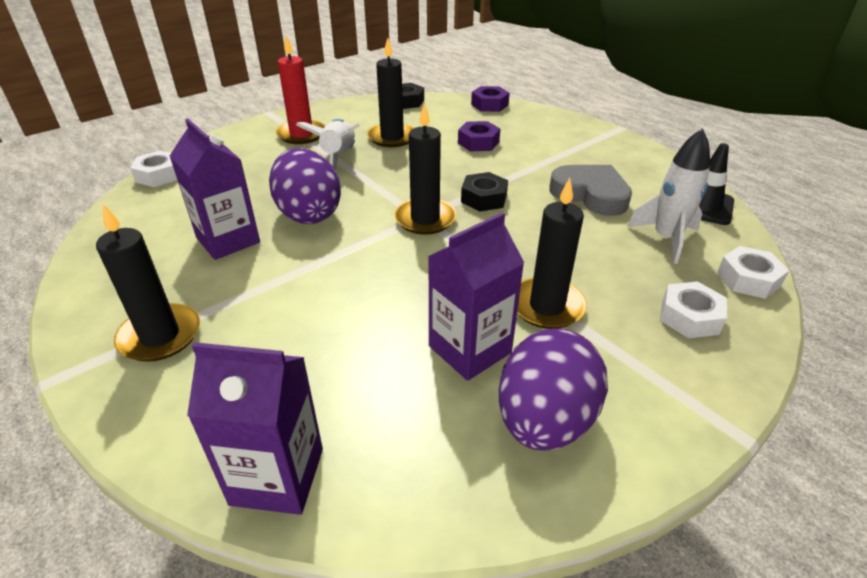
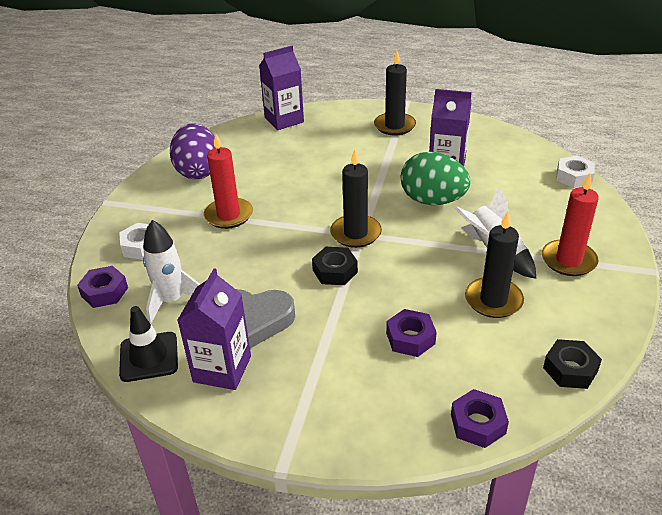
camera: 145 degrees right, 0 degrees up
purple egg [269,148,341,224] -> green egg [401,152,471,205]
purple carton [428,212,524,381] -> purple carton moved to [177,268,251,390]
black candle [517,178,587,329] -> red candle [204,134,253,229]
white nut [717,246,789,299] -> purple nut [77,266,128,308]

